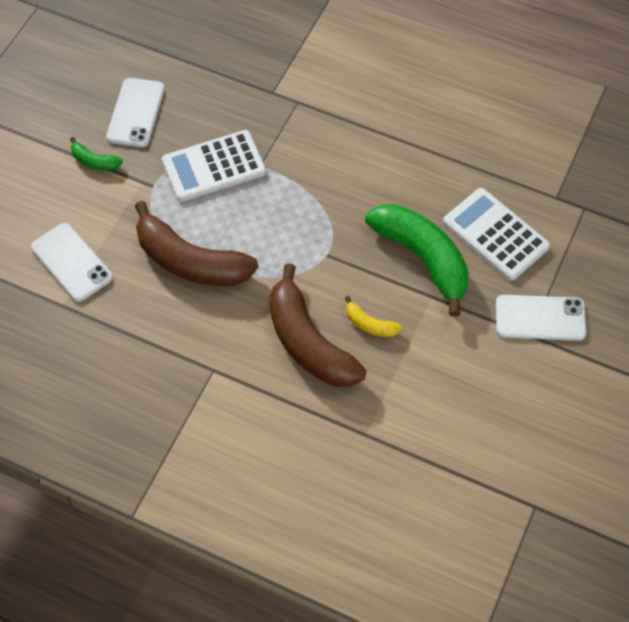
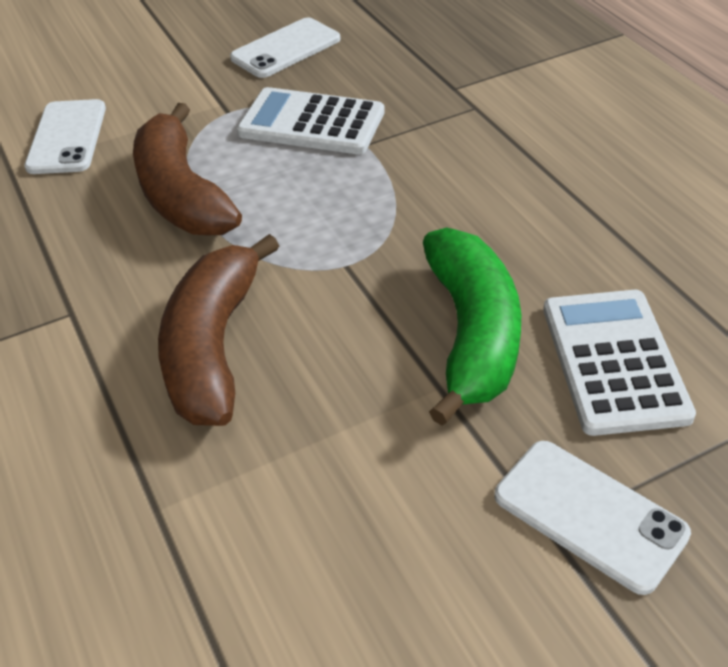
camera: 40 degrees right, 15 degrees down
green banana [70,137,123,171] -> none
yellow banana [345,296,402,337] -> none

